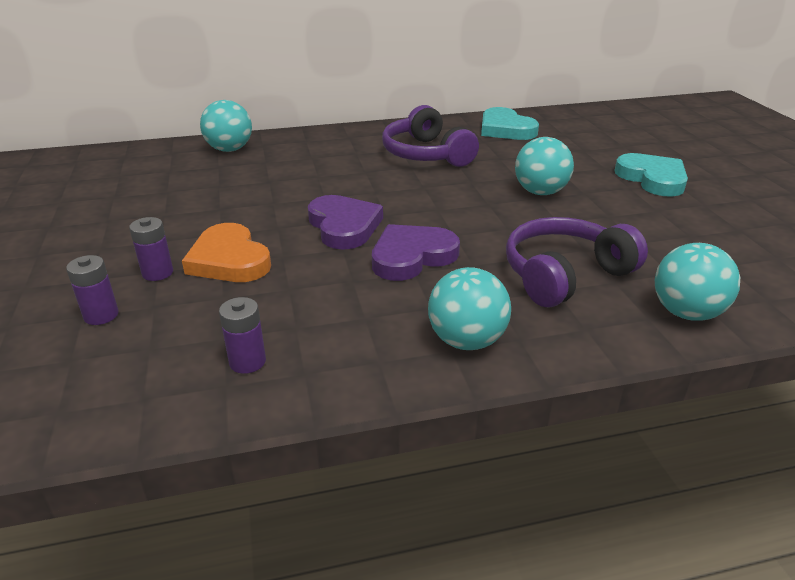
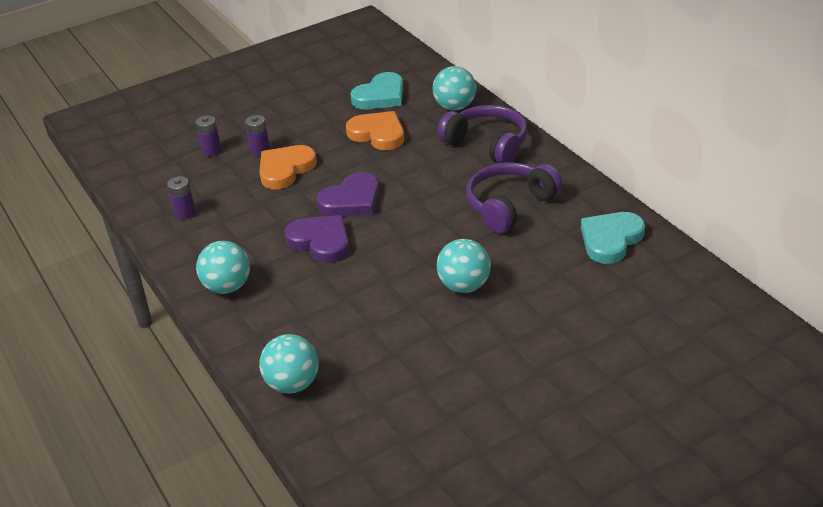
camera: 75 degrees right, 5 degrees up
purple headphones [506,217,648,308] -> purple headphones moved to [437,105,528,163]
turquoise heart [614,153,688,197] -> turquoise heart moved to [350,72,403,109]
none -> orange heart [346,111,404,150]

